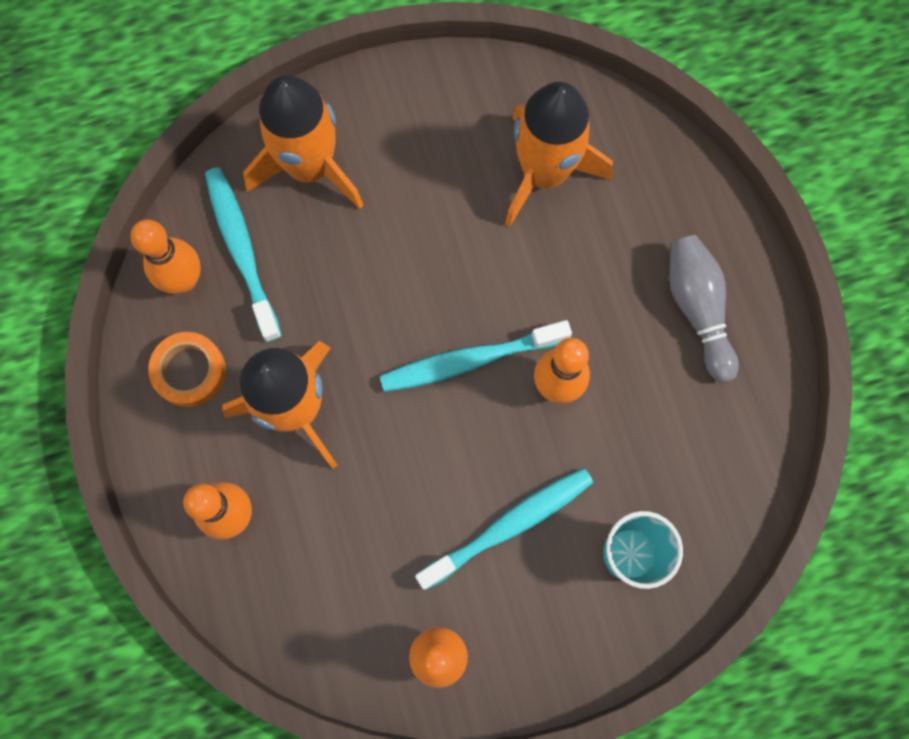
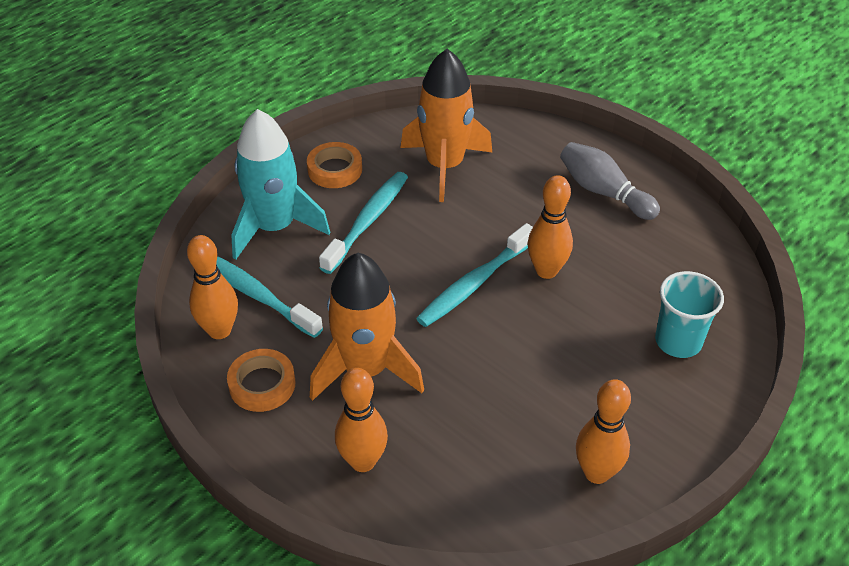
camera: 30 degrees left, 30 degrees down
orange rocket [243,75,364,209] -> turquoise rocket [231,109,330,260]
turquoise toothbrush [415,468,593,590] -> turquoise toothbrush moved to [319,172,408,274]
none -> orange tape [307,142,362,188]

